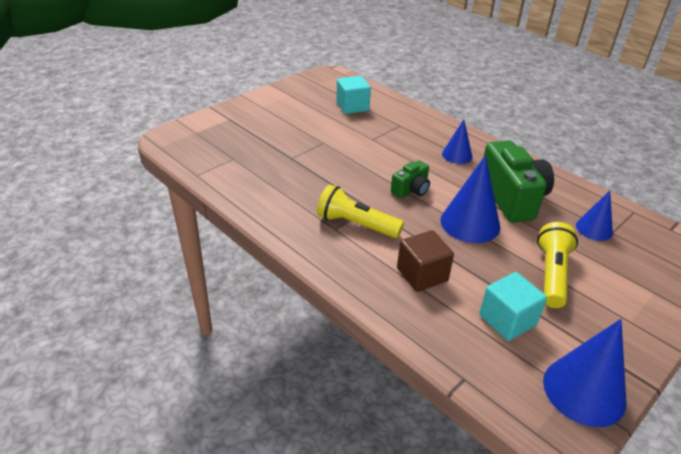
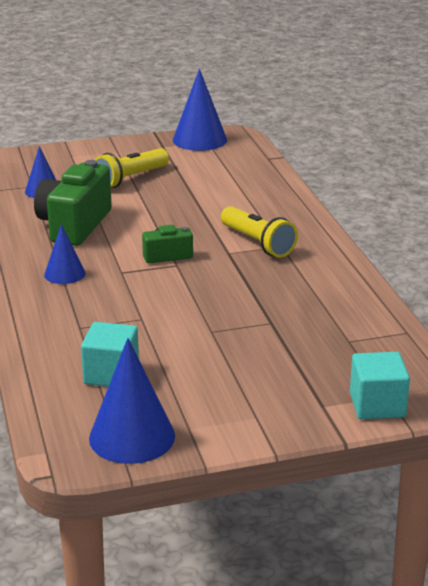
camera: 150 degrees left, 10 degrees down
brown cube [397,230,454,292] -> none
blue cone [440,155,500,243] -> blue cone moved to [89,338,175,464]
turquoise cube [479,272,547,341] -> turquoise cube moved to [350,352,410,419]

